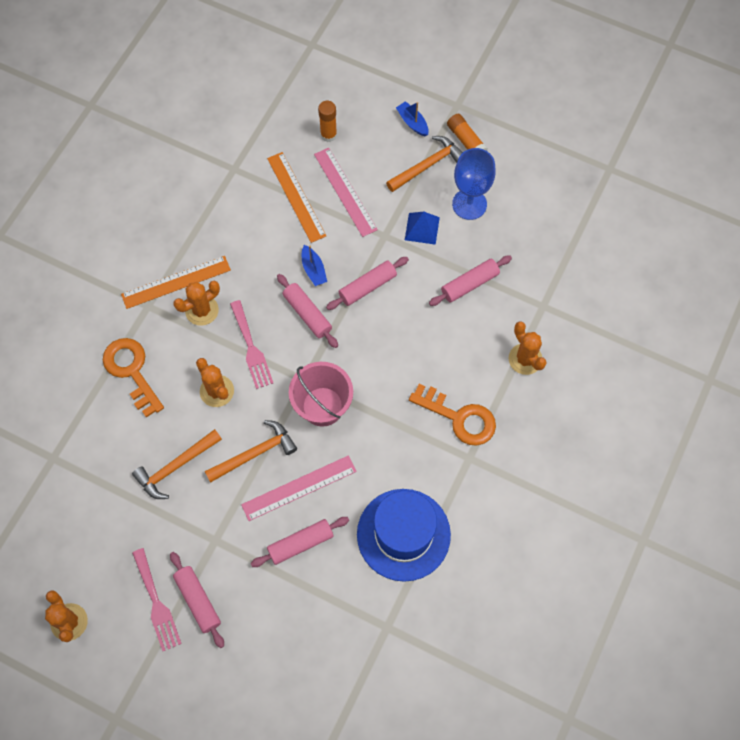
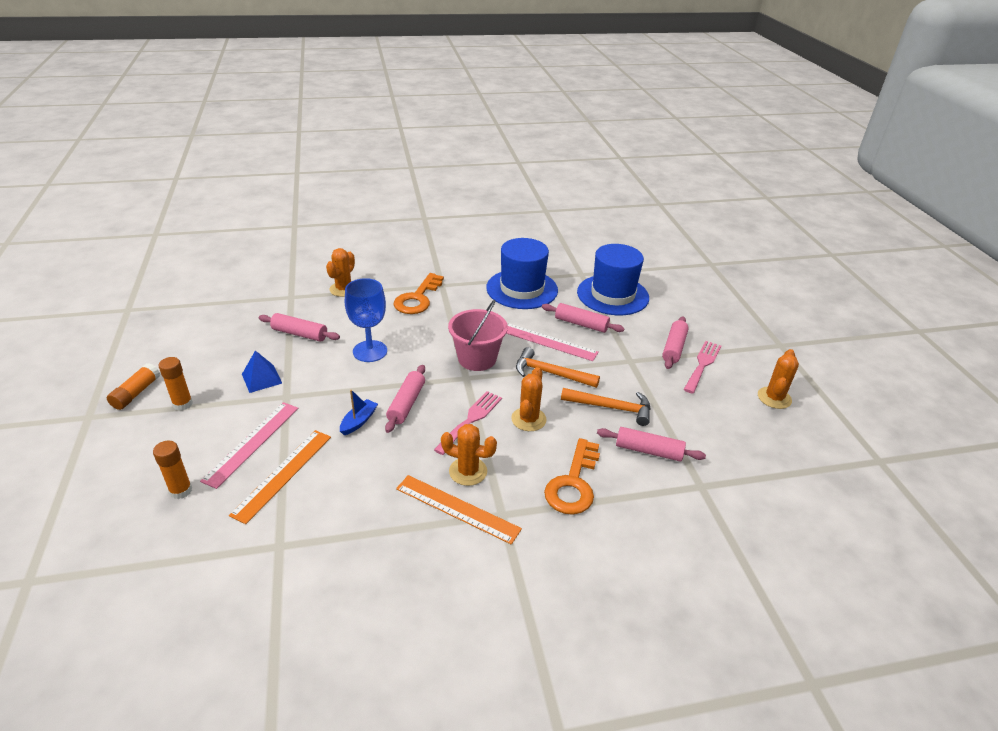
camera: 130 degrees left, 30 degrees down
pink rolling pin [326,257,409,310] -> pink rolling pin moved to [597,427,706,461]
orange hammer [386,136,463,192] -> orange glue stick [158,357,193,410]
blue boat [396,101,429,136] -> none
orange key [409,384,496,446] -> orange key turned 150 degrees counterclockwise [394,273,444,314]
blue goblet [452,148,495,220] -> blue goblet moved to [345,278,387,362]
none -> blue hat [577,244,649,315]

